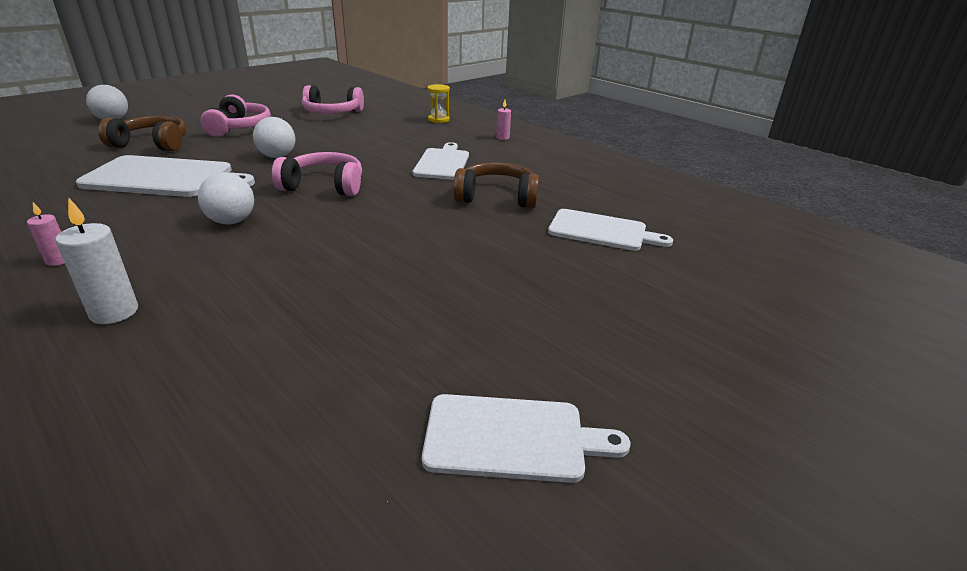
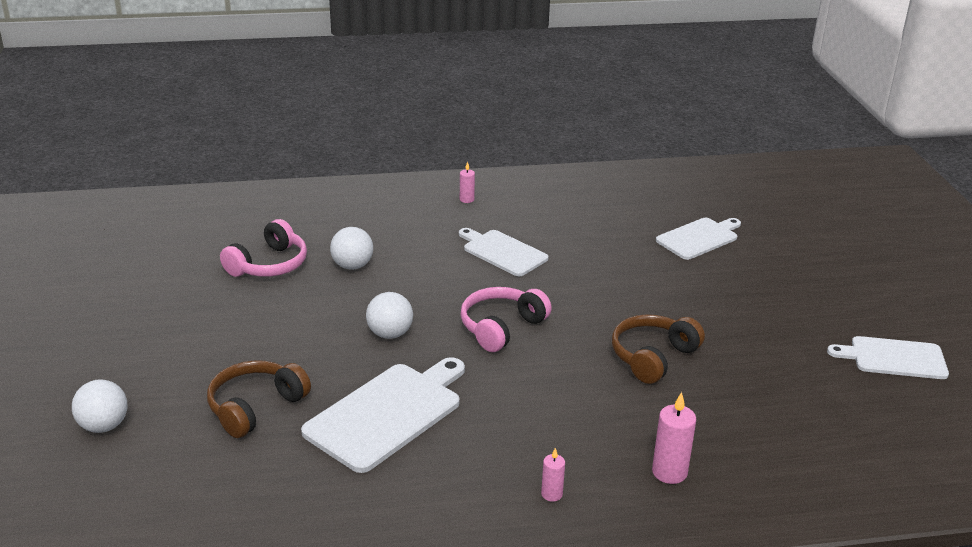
camera: 55 degrees left, 0 degrees up
white candle [56,197,138,324] -> pink candle [652,392,696,484]
white ball [198,173,254,225] -> white ball moved to [330,227,373,270]
pink headphones [200,94,271,137] -> none
white cutting board [422,394,630,483] -> white cutting board turned 120 degrees counterclockwise [827,336,949,379]
yellow hourglass [427,84,450,123] -> none
brown headphones [453,162,539,208] -> brown headphones moved to [612,314,705,384]

